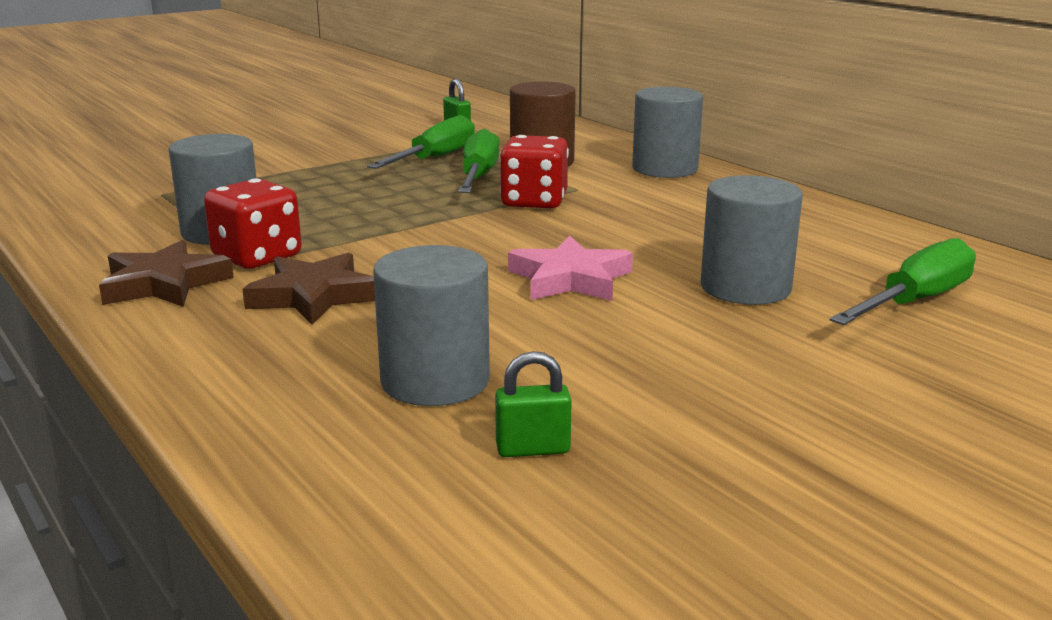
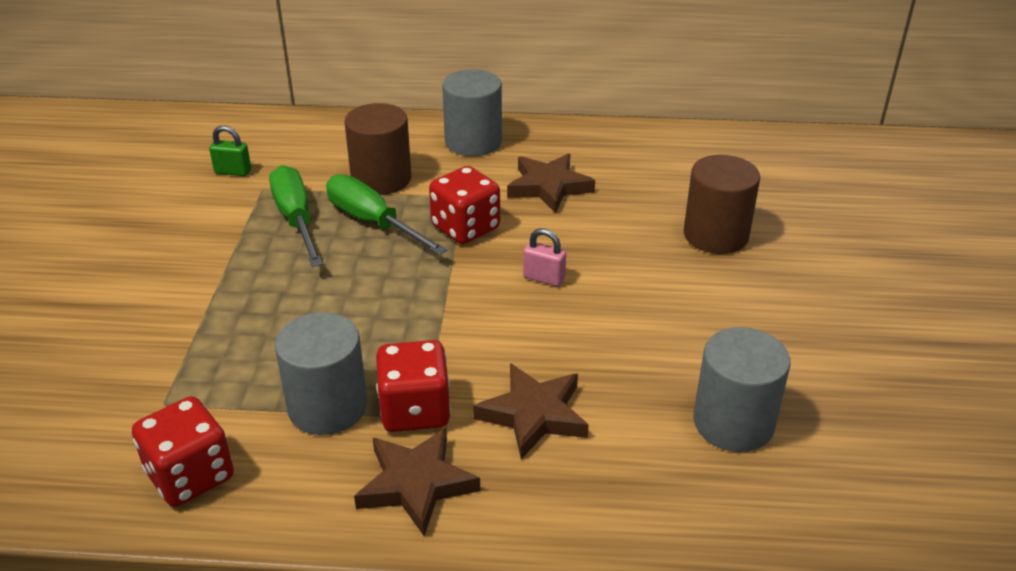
camera: 50 degrees left, 15 degrees up
green padlock [495,351,572,457] -> none
pink star [508,236,633,301] -> none
grey cylinder [701,175,803,305] -> brown cylinder [684,155,760,254]
green screwdriver [830,238,976,325] -> none
none -> red dice [132,396,234,507]
none -> brown star [507,154,595,213]
none -> pink padlock [523,228,566,286]

